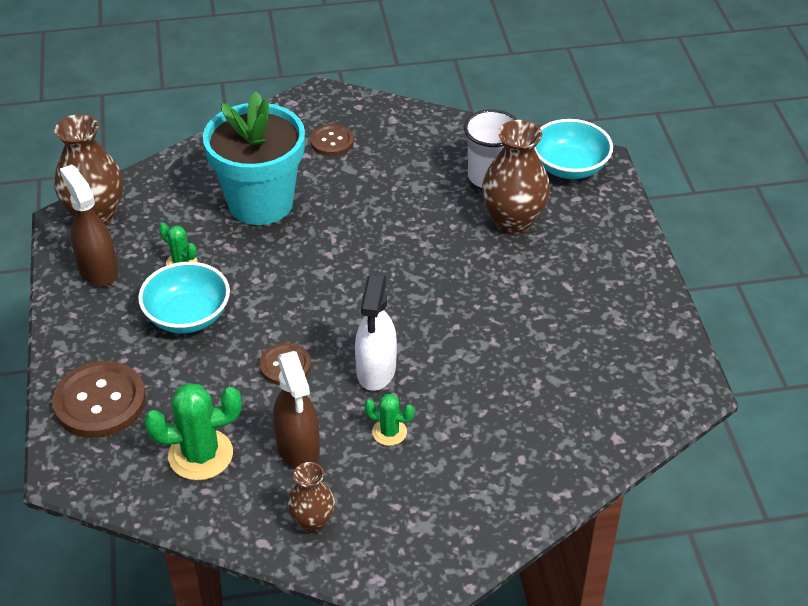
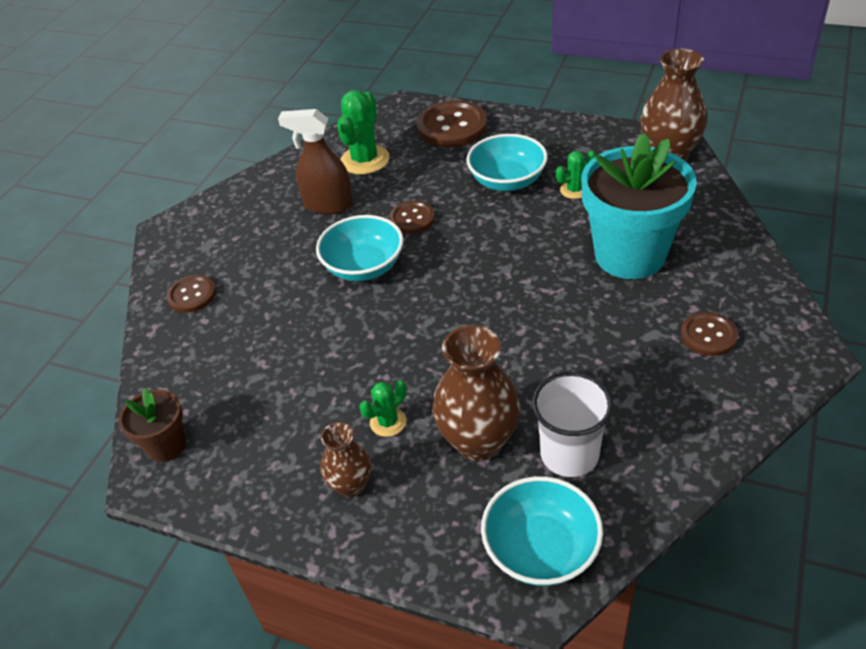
camera: 125 degrees right, 0 degrees up
brown spray bottle [60,164,118,286] -> none
brown vase [287,462,335,533] -> brown vase moved to [321,422,371,498]
white spray bottle [355,275,397,391] -> turquoise bowl [316,215,403,281]
green cactus [364,394,415,446] -> green cactus moved to [359,381,406,437]
none -> brown flower pot [119,388,186,462]
none -> brown button [166,275,216,313]

